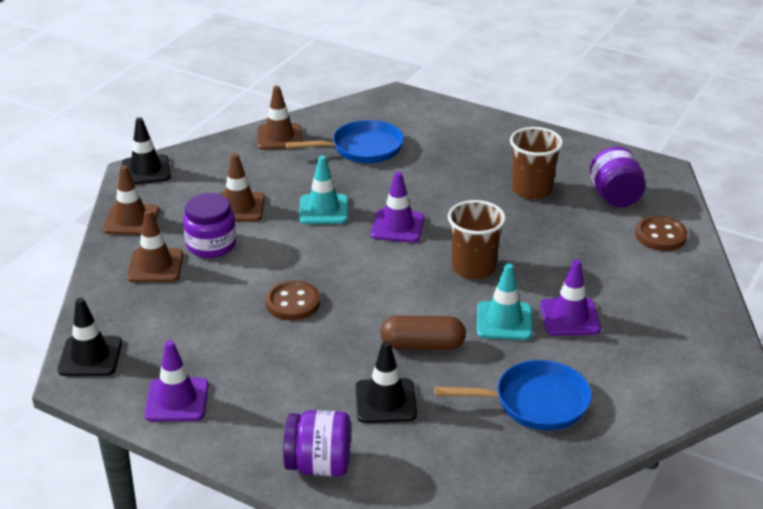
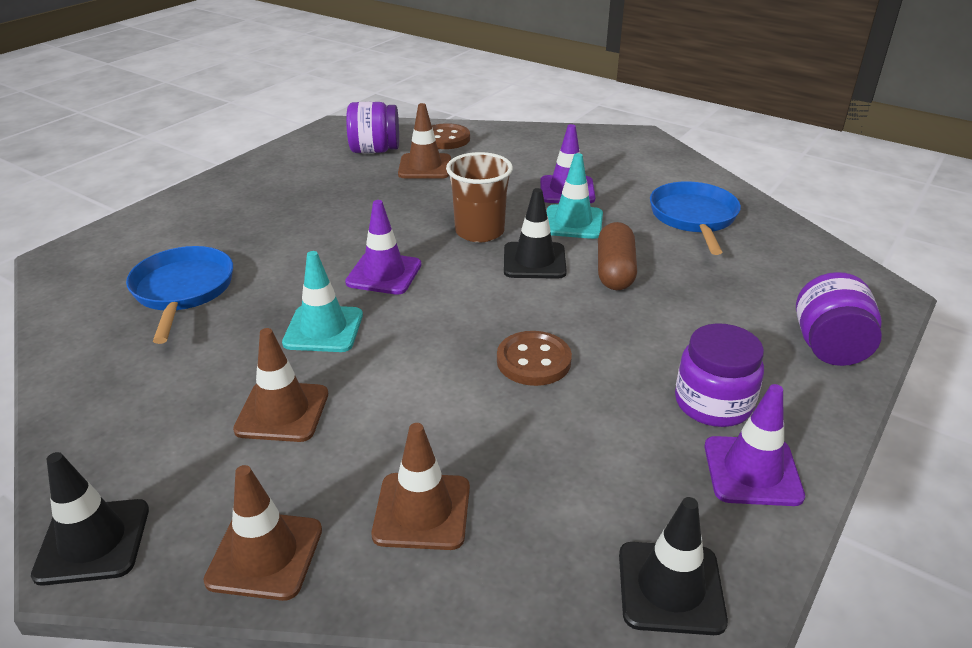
camera: 85 degrees left, 0 degrees up
purple jar [183,193,236,258] -> purple jar moved to [675,323,764,427]
brown traffic cone [257,86,302,150] -> brown traffic cone moved to [398,103,451,179]
black traffic cone [355,341,417,423] -> black traffic cone moved to [504,188,567,279]
brown cup [510,127,563,200] -> none

